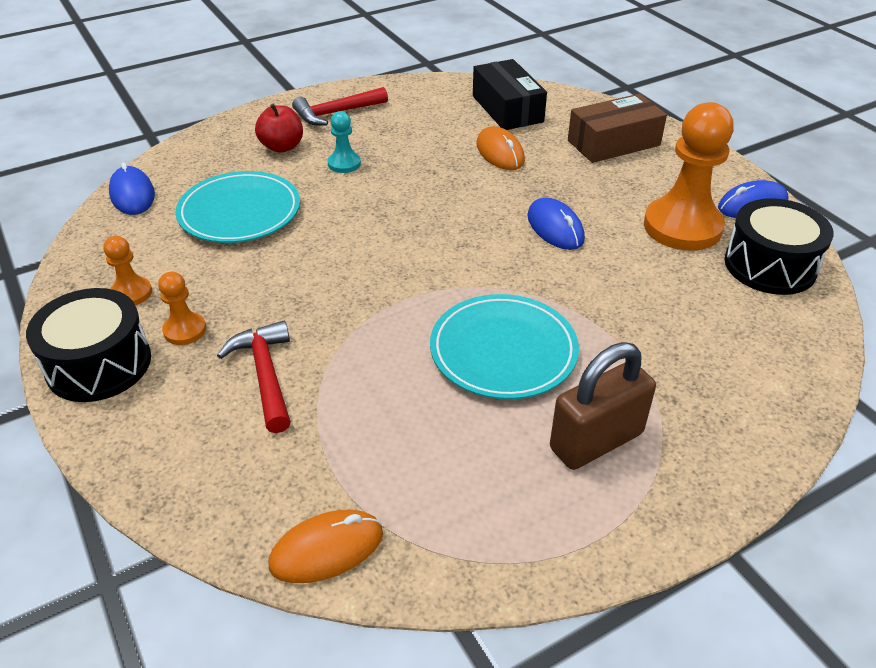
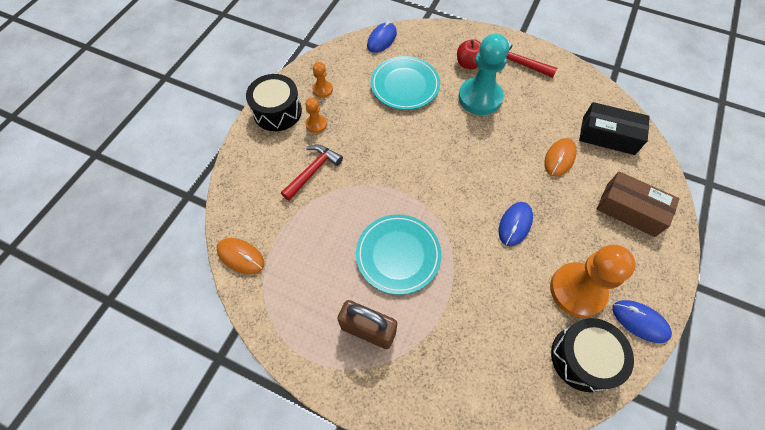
camera: 55 degrees right, 20 degrees up
turquoise pawn [328,111,361,173] -> turquoise pawn [458,34,509,115], size x2.12
black box [473,59,547,130] -> black box turned 75 degrees clockwise [579,102,650,155]

